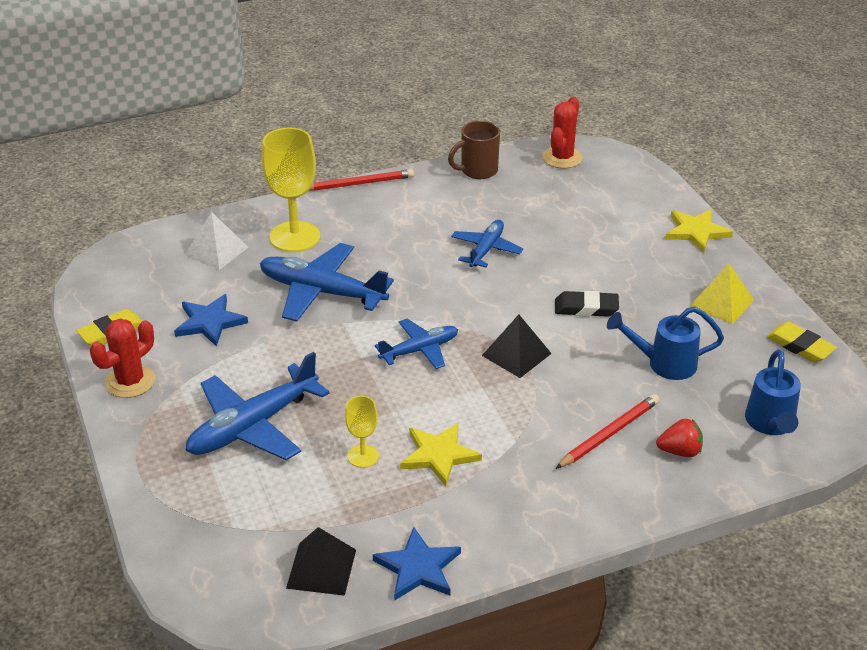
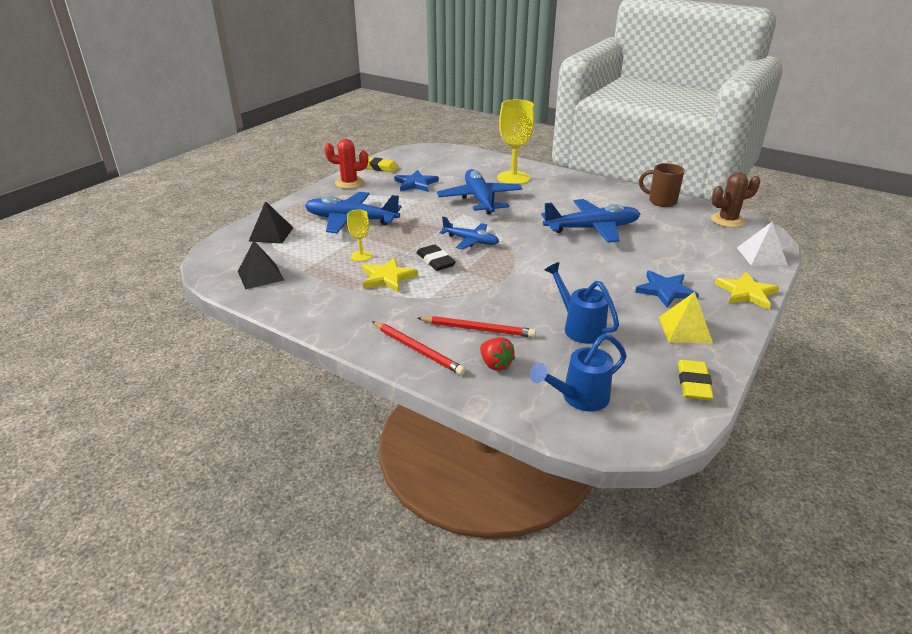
camera: 55 degrees right, 5 degrees down
white pyramid [185,212,248,270] -> white pyramid moved to [737,222,787,266]
red pencil [308,169,414,191] -> red pencil moved to [372,321,466,375]
blue star [373,527,461,601] -> blue star moved to [635,270,699,307]
blue plane [451,220,523,267] -> blue plane [541,199,640,243], size x1.68
black pyramid [482,314,552,378] -> black pyramid moved to [249,201,294,244]
red cactus [542,97,583,168] -> brown cactus [711,172,760,228]
black eraser [555,291,619,317] -> black eraser moved to [417,244,456,271]

